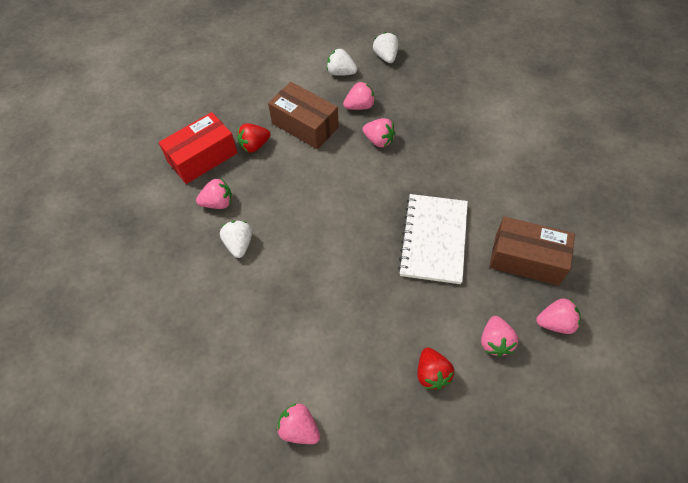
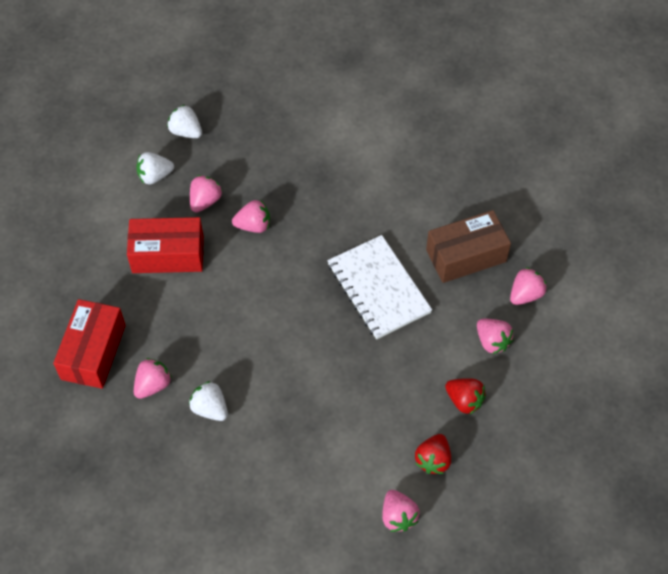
camera: 40 degrees left, 0 degrees up
red strawberry [237,123,271,153] -> red strawberry moved to [415,434,451,474]
brown box [268,82,339,149] -> red box [127,217,204,273]
pink strawberry [277,403,320,444] -> pink strawberry turned 105 degrees counterclockwise [382,490,420,532]

